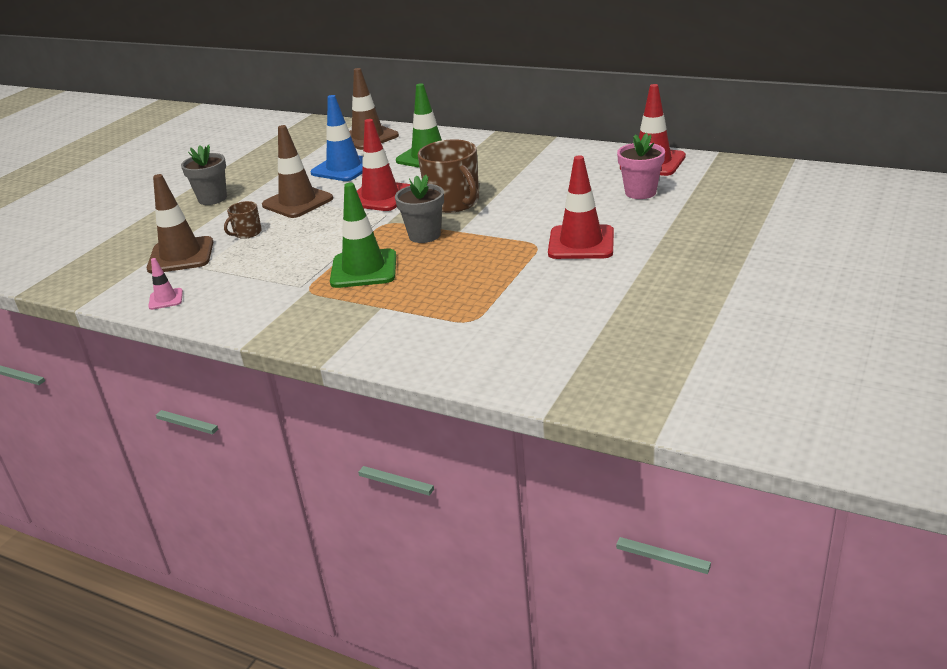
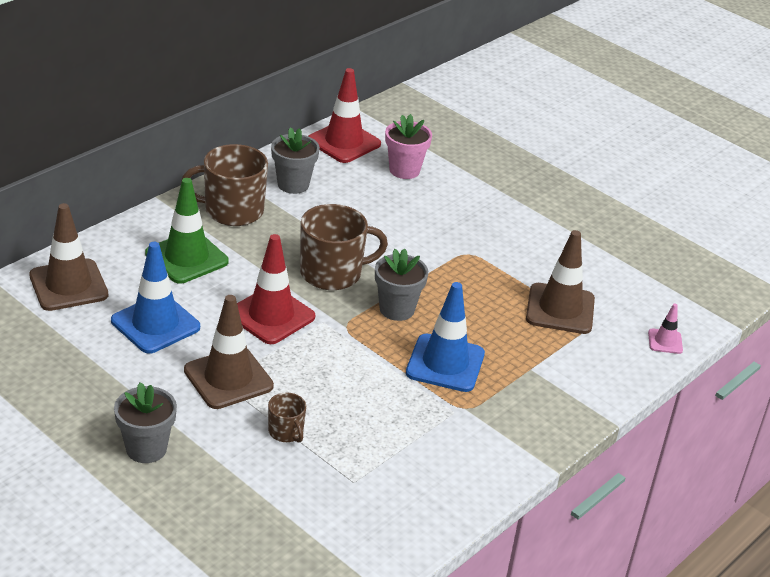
camera: 80 degrees left, 5 degrees up
brown traffic cone [147,174,214,273] -> brown traffic cone moved to [526,230,595,334]
pink traffic cone [148,258,183,310] -> pink traffic cone moved to [648,304,683,354]
green traffic cone [330,183,396,288] -> blue traffic cone [406,282,485,392]
red traffic cone [548,155,614,259] -> none
none -> brown mug [181,144,268,226]
none -> grey flower pot [271,127,320,194]

